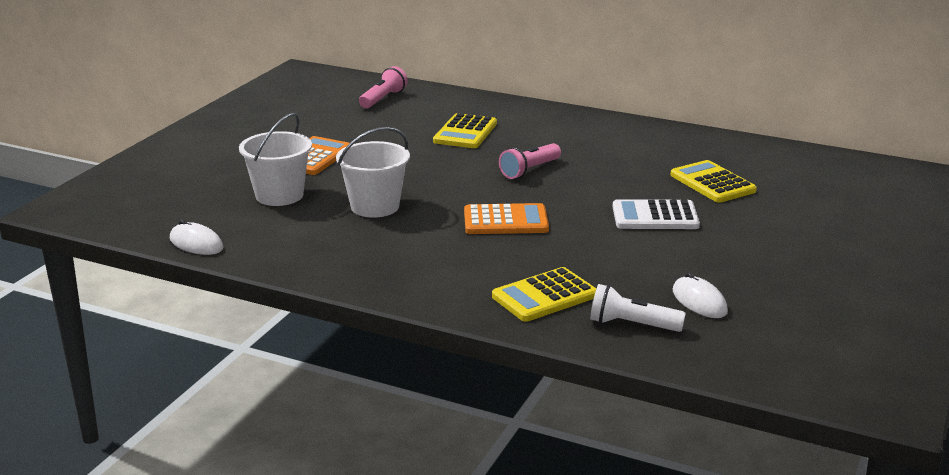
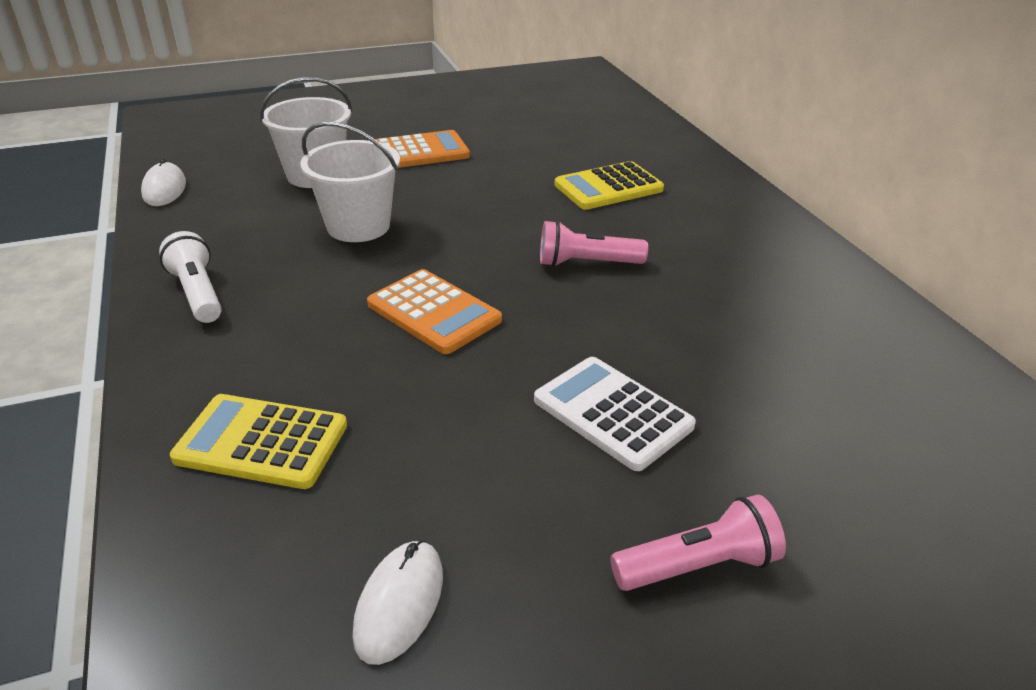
camera: 45 degrees right, 10 degrees up
pink flashlight [359,66,408,108] -> pink flashlight moved to [610,495,786,591]
white flashlight [590,284,686,332] -> white flashlight moved to [159,231,222,323]
yellow calculator [671,160,757,203] -> none

